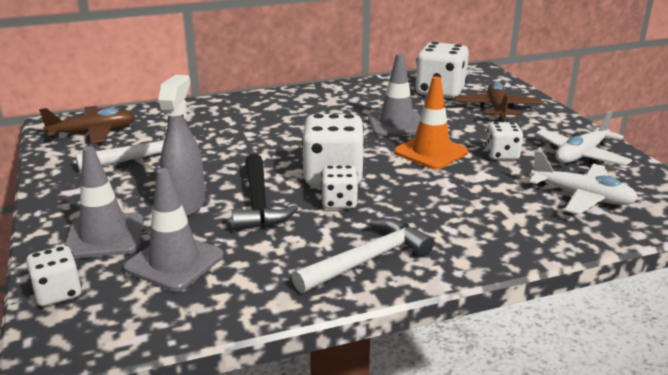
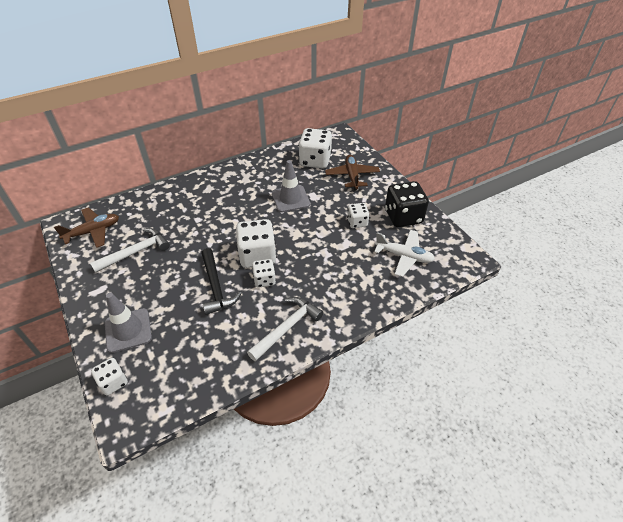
camera: 10 degrees left, 20 degrees up
grey traffic cone [124,168,224,291] -> none
grey spray bottle [158,75,205,217] -> none
orange traffic cone [394,76,468,170] -> none
white plane [536,111,632,166] -> black dice [385,181,429,227]

